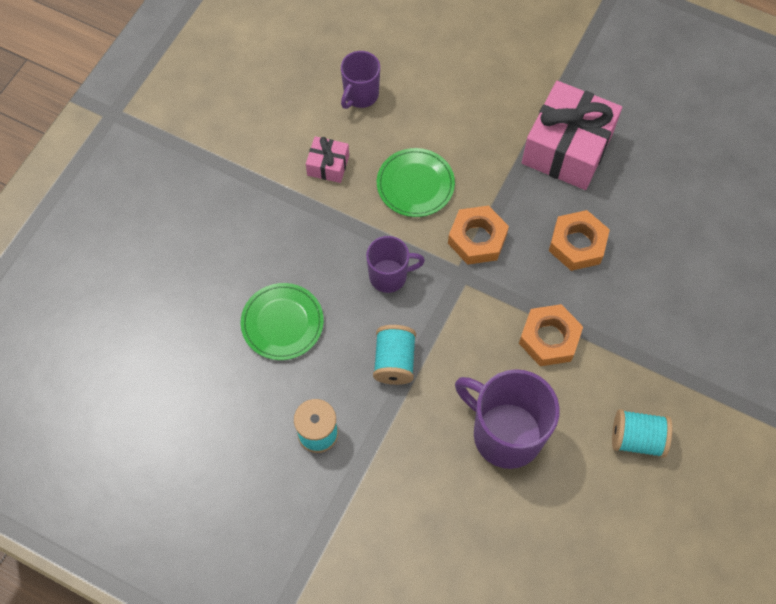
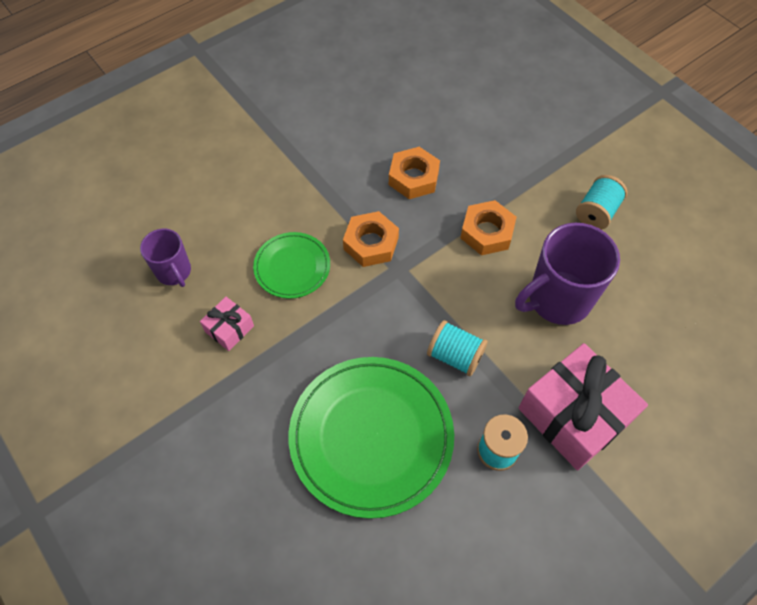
camera: 65 degrees left, 5 degrees down
green plate [241,283,324,360] -> green plate [289,357,454,519], size x1.88
purple mug [366,236,425,293] -> none
pink gift [522,81,622,190] -> pink gift moved to [519,343,648,470]

